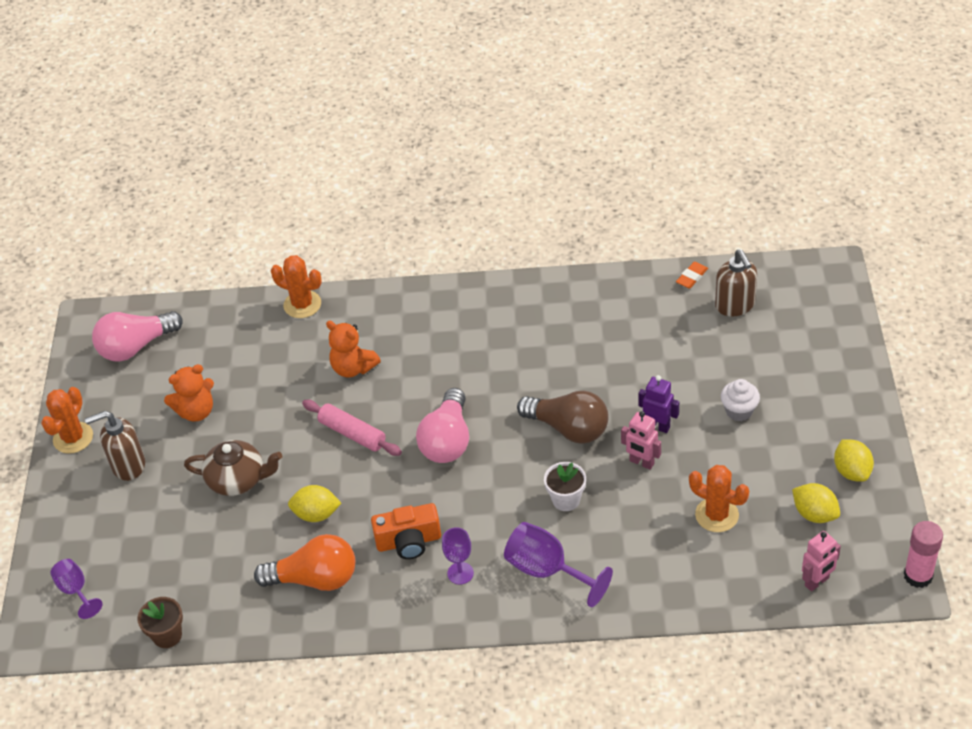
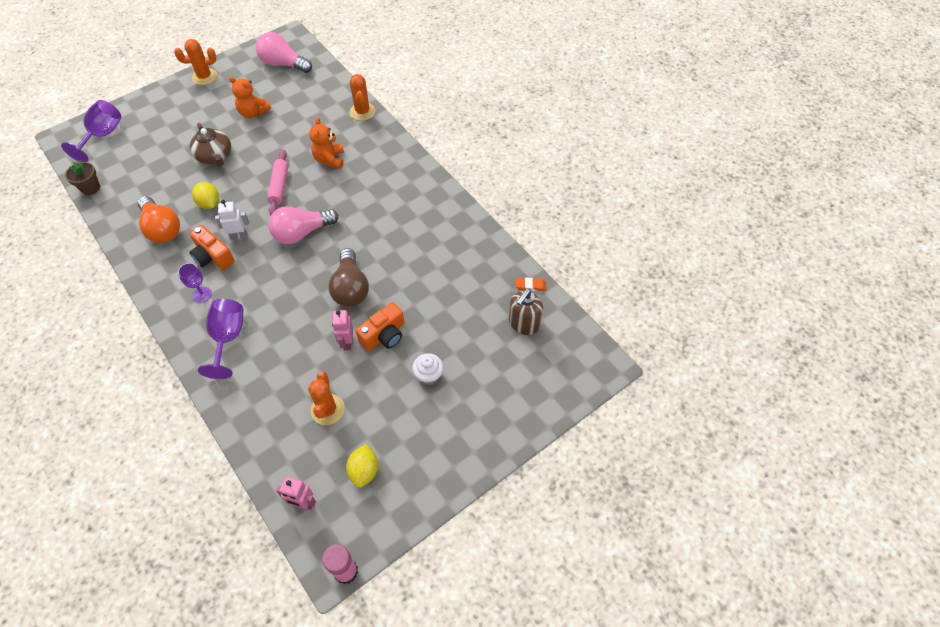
camera: 50 degrees right, 10 degrees up
purple goblet [50,559,103,619] -> purple goblet [61,100,121,162], size x1.64
brown soap dispenser [85,411,145,481] -> none
white flower pot [544,462,586,511] -> none
purple robot [639,375,679,433] -> orange camera [356,302,404,351]
yellow lemon [834,439,874,482] -> none
none -> white robot [215,200,249,240]

